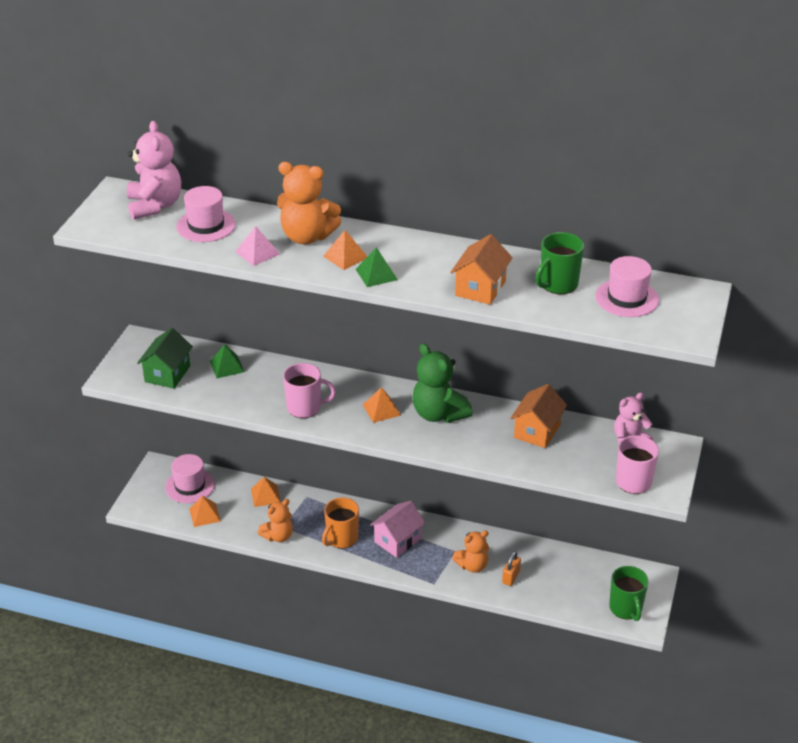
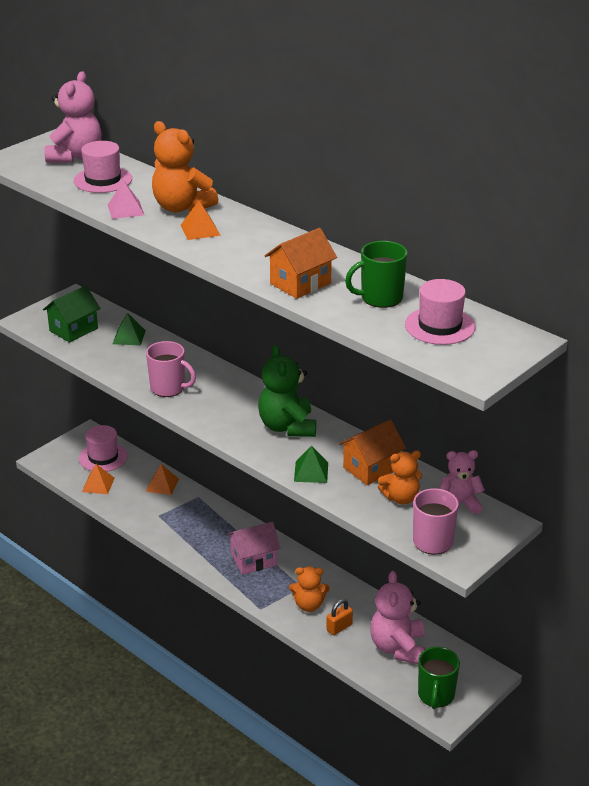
camera: 25 degrees right, 5 degrees down
orange teddy bear [258,499,293,542] -> orange teddy bear moved to [378,450,422,504]
orange mug [322,498,359,548] -> none
green pyramid [356,247,398,287] -> green pyramid moved to [294,446,328,483]
orange pyramid [363,387,401,423] -> none
none -> pink teddy bear [370,571,426,664]

